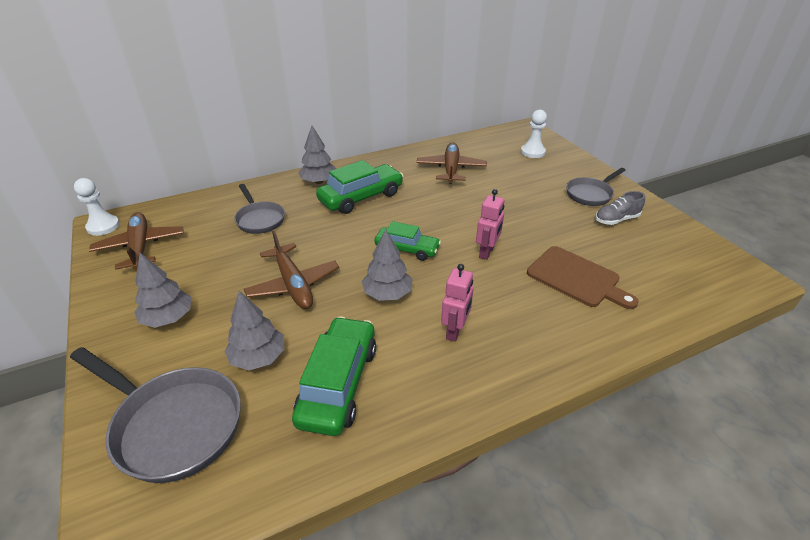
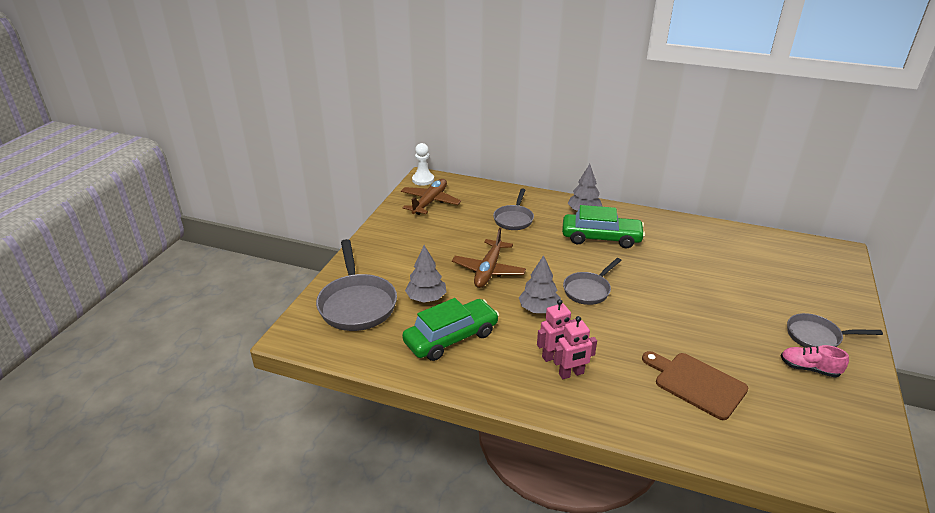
camera: 45 degrees right, 5 degrees down
grey tree [134,253,192,328] -> none
green car [375,221,441,261] -> grey pan [563,258,622,305]
brown plane [417,142,487,184] -> none
pink robot [476,189,504,260] -> pink robot moved to [553,316,597,379]
white pawn [521,110,547,158] -> none
brown cutting board [527,246,639,309] -> brown cutting board turned 135 degrees clockwise [642,351,748,420]
grey shoe [595,191,645,225] -> pink shoe [781,345,849,377]

